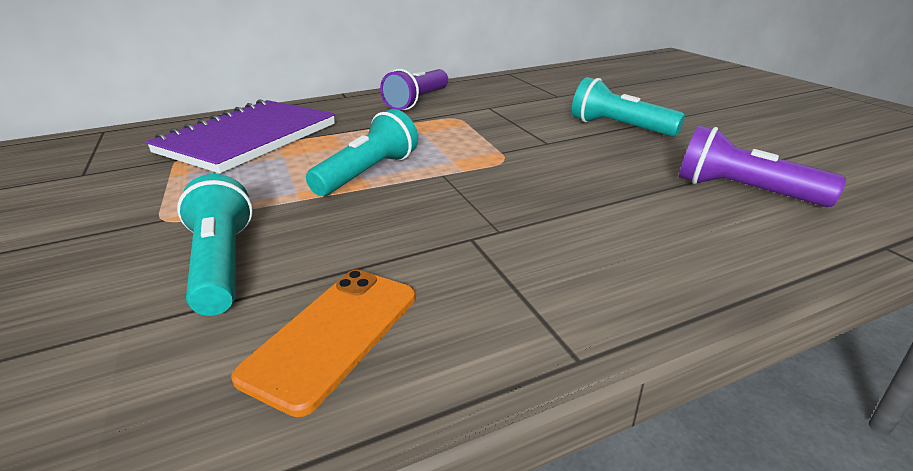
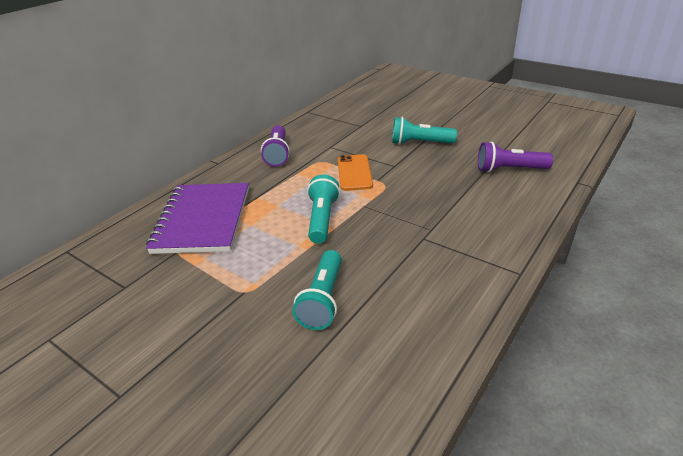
camera: 30 degrees left, 5 degrees up
turquoise flashlight [177,174,253,316] -> turquoise flashlight turned 120 degrees counterclockwise [292,250,342,330]
orange phone [231,270,416,417] -> orange phone moved to [338,154,373,191]

